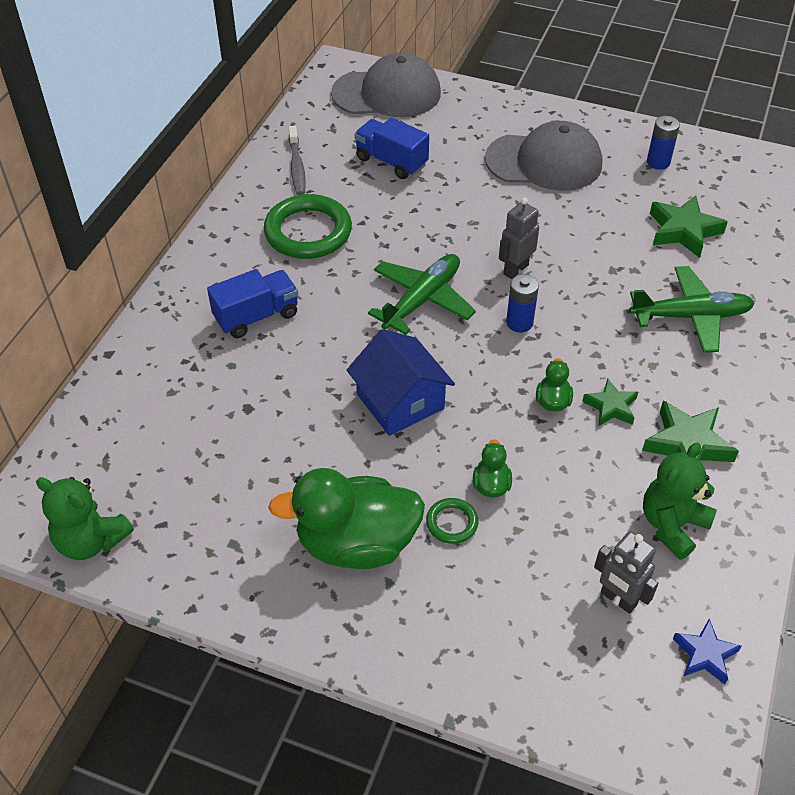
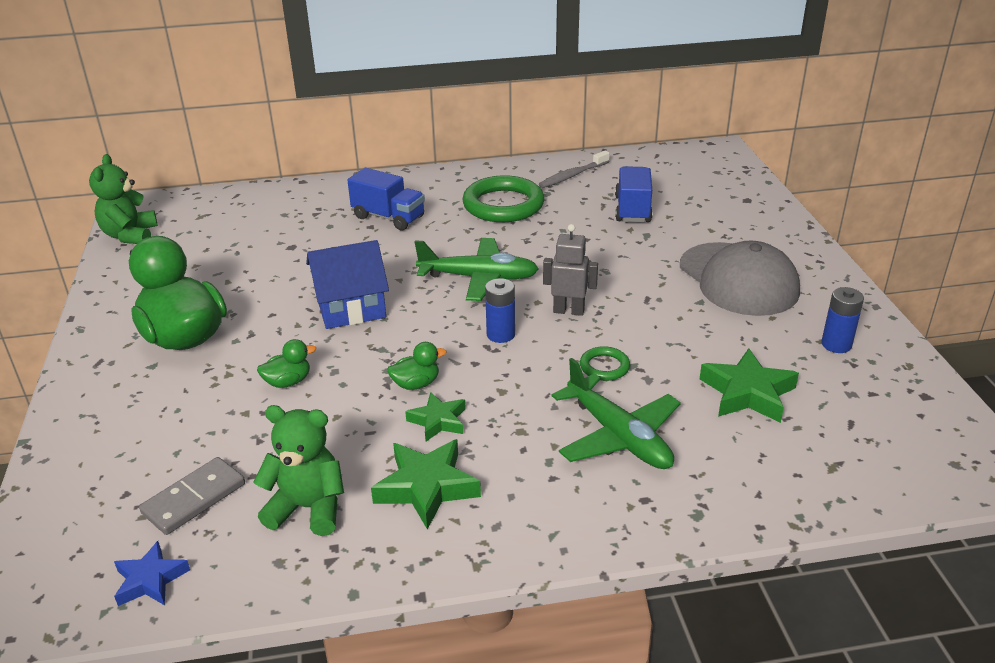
camera: 60 degrees right, 15 degrees down
grey cap [331,53,441,117] -> none
blue house [347,329,455,436] -> blue house turned 45 degrees clockwise [306,240,389,329]
green ring [426,498,479,544] -> green ring moved to [580,346,630,381]
grey robot [594,531,658,614] -> grey domino [139,457,245,535]

